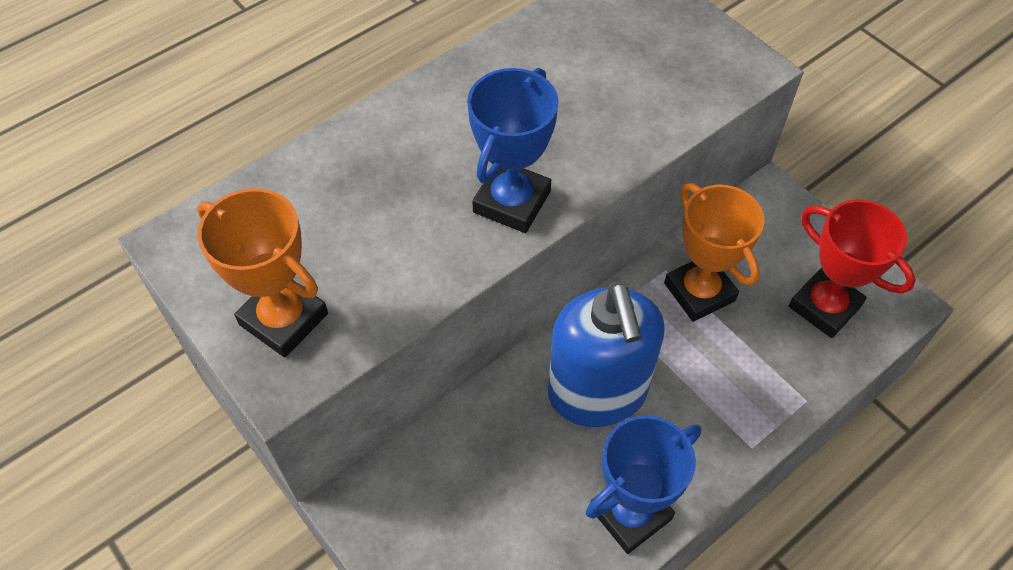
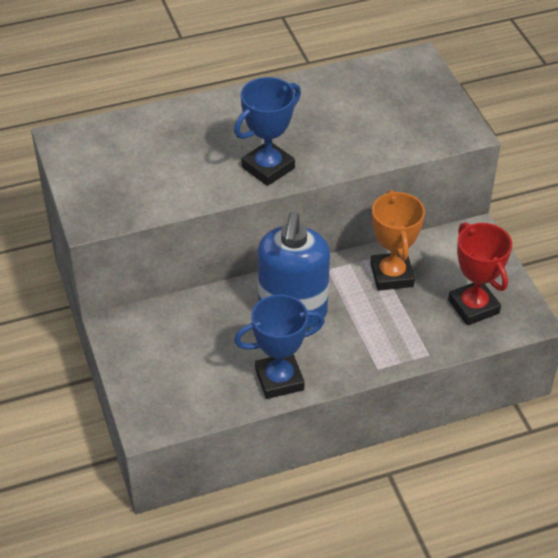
camera: 20 degrees right, 10 degrees down
orange trophy [197,188,328,358] -> none

